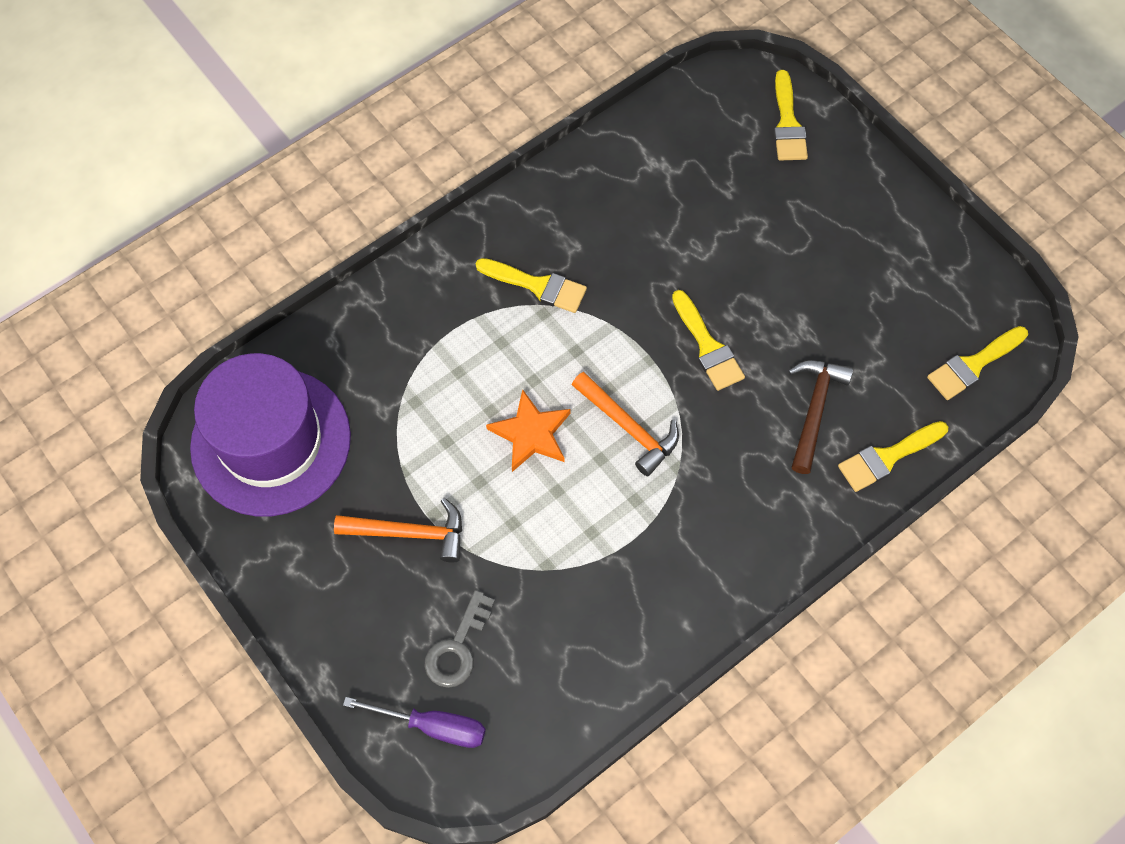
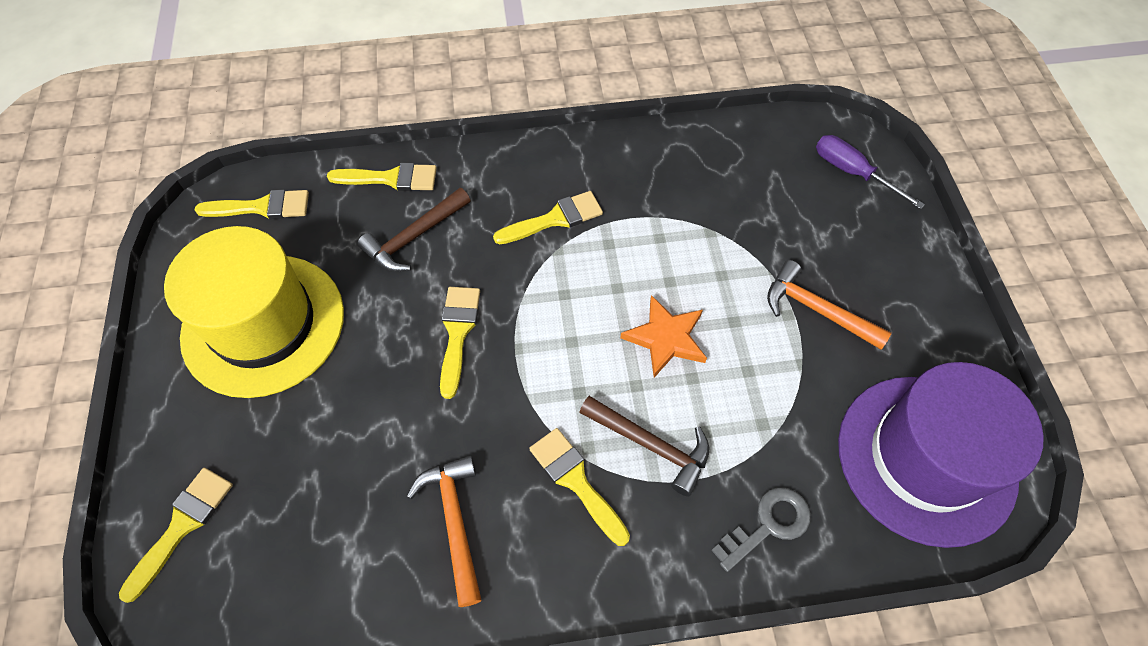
camera: 150 degrees left, 5 degrees down
grey key [424,590,495,688] -> grey key moved to [712,487,811,572]
orange hammer [572,372,679,476] -> orange hammer moved to [407,455,482,607]
none -> yellow hat [164,226,344,398]
none -> yellow brush [493,191,603,244]
none -> brown hammer [579,396,709,497]

